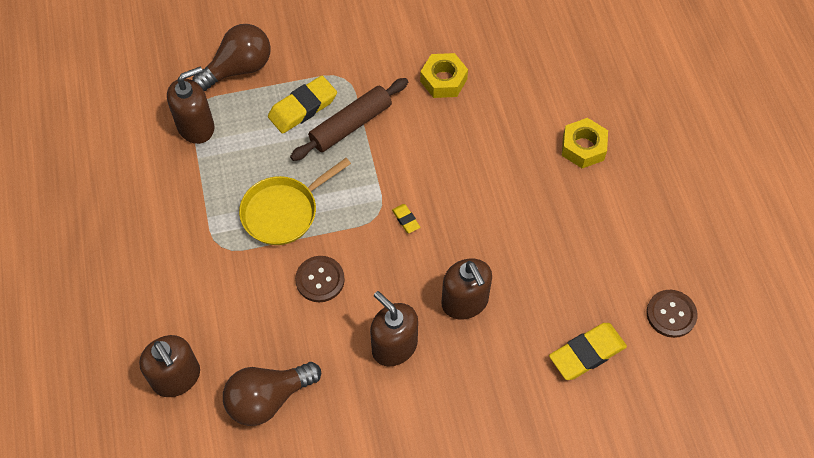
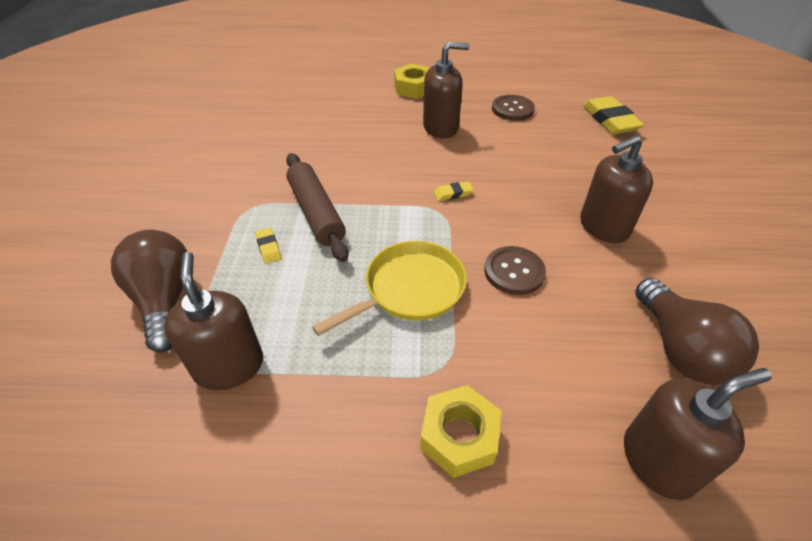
camera: 75 degrees left, 15 degrees down
yellow pan [239,158,351,245] -> yellow pan turned 105 degrees counterclockwise [312,241,467,336]
yellow eraser [268,76,337,134] -> yellow eraser [255,227,281,264], size x0.48
yellow nut [420,53,468,98] -> yellow nut moved to [420,385,501,478]
brown soap dispenser [441,259,492,320] -> brown soap dispenser moved to [423,42,469,138]
brown button [646,290,698,338] -> brown button moved to [492,95,535,121]

